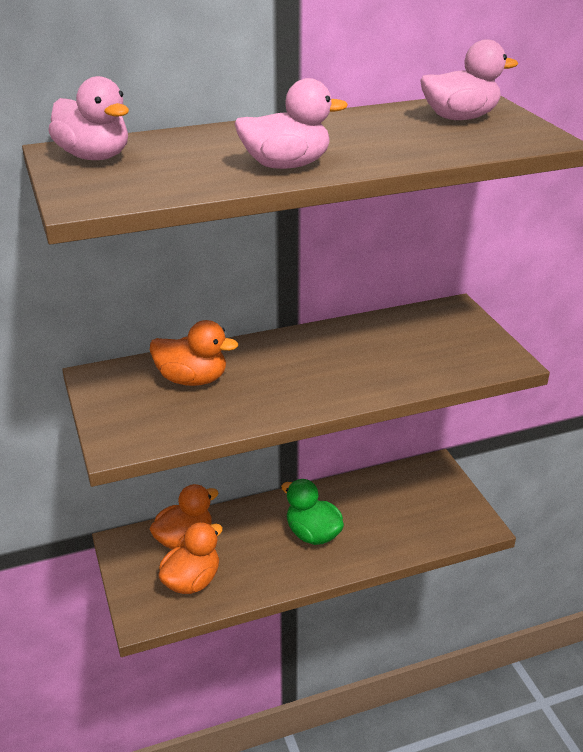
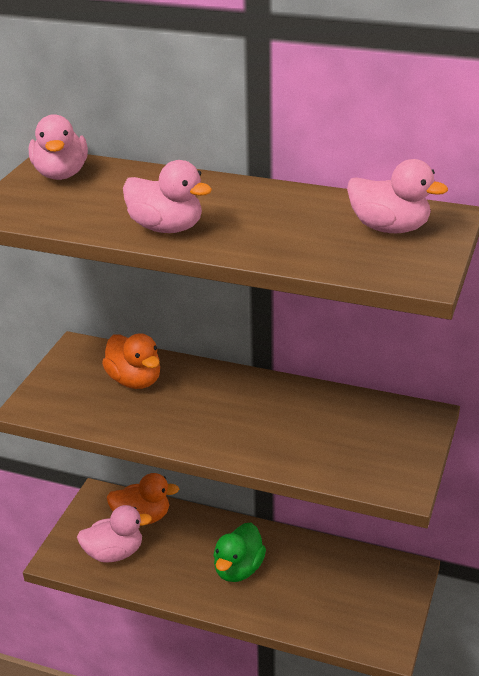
camera: 40 degrees right, 0 degrees up
orange duck [159,522,223,594] -> pink duck [77,505,152,563]
green duck [281,479,344,545] -> green duck turned 150 degrees counterclockwise [213,523,266,582]

